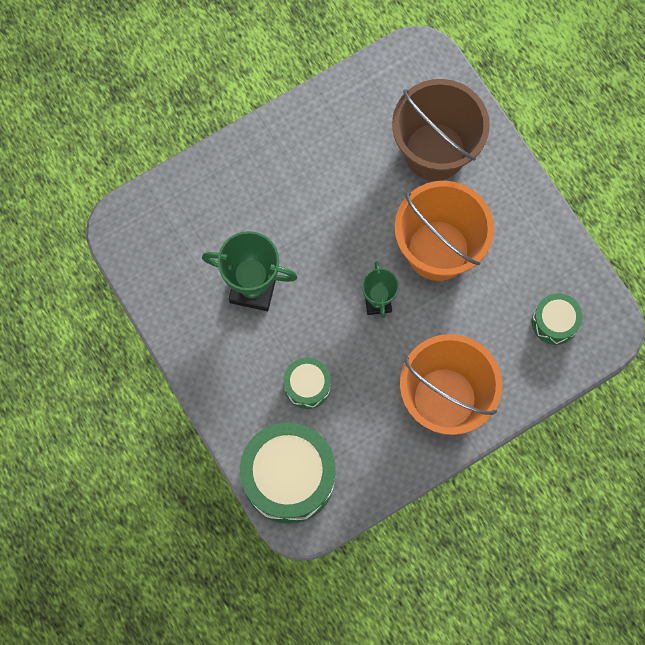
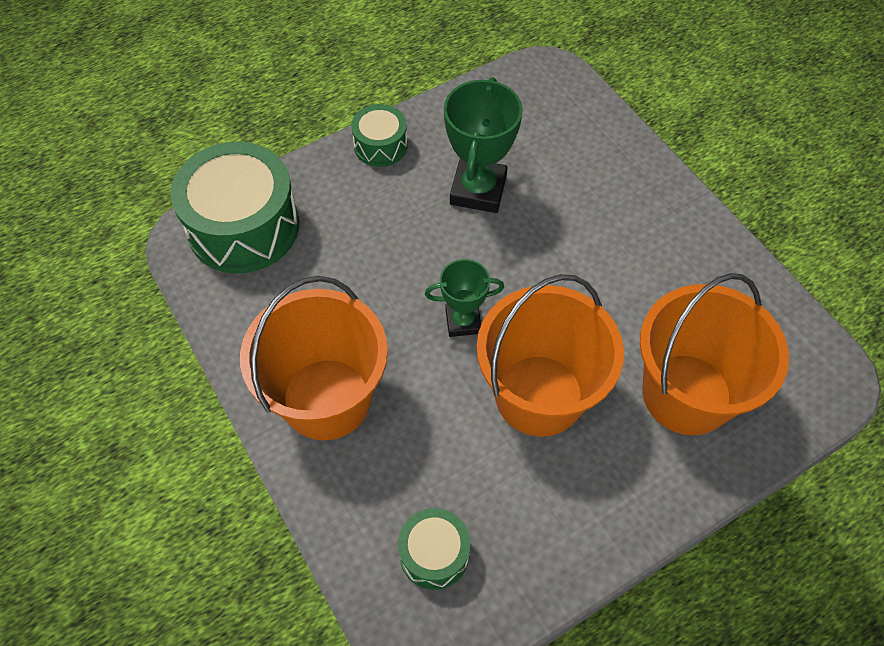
camera: 90 degrees right, 15 degrees down
green drum [284,358,331,409] -> green drum moved to [351,104,408,167]
brown bucket [392,79,490,181] -> orange bucket [640,273,789,435]

